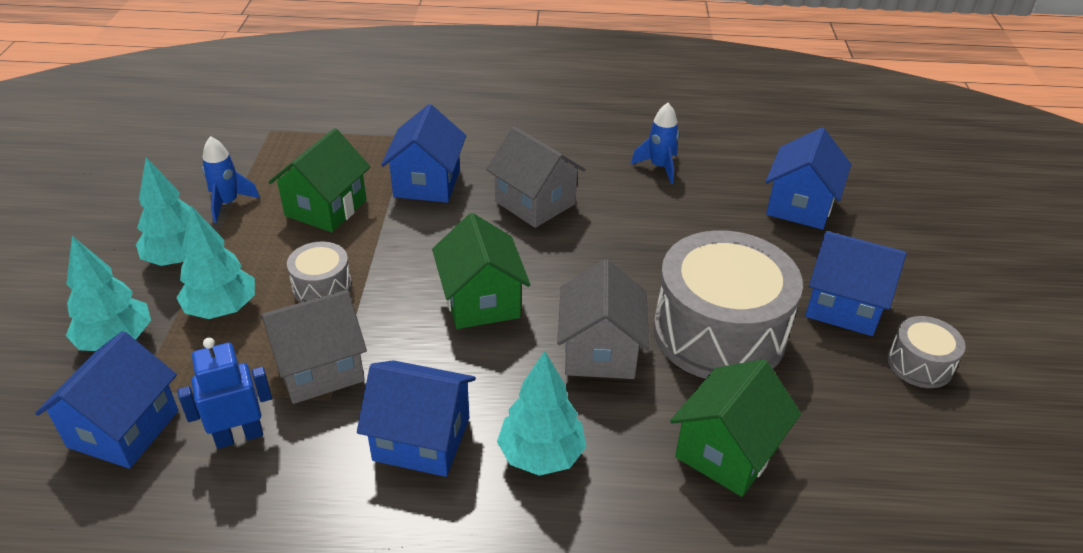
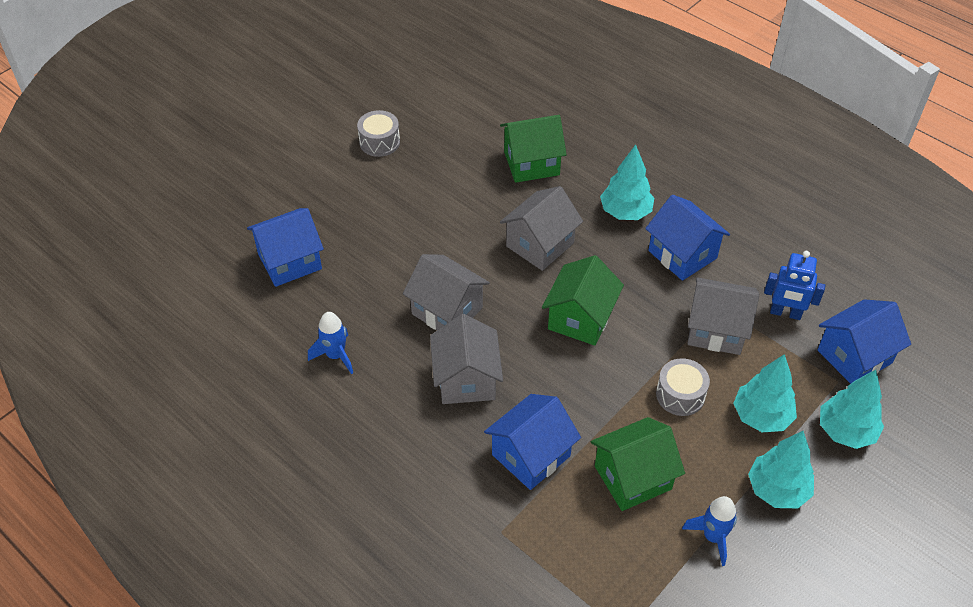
camera: 140 degrees left, 10 degrees up
grey drum [653,230,803,379] -> none
blue house [805,231,907,336] -> none
none -> grey house [403,254,490,330]

